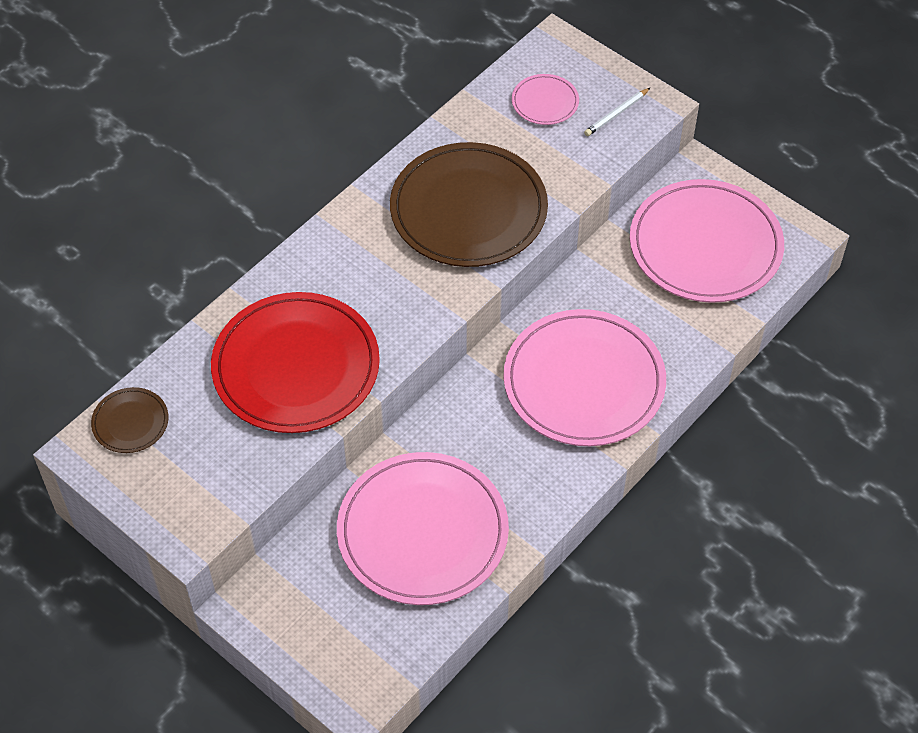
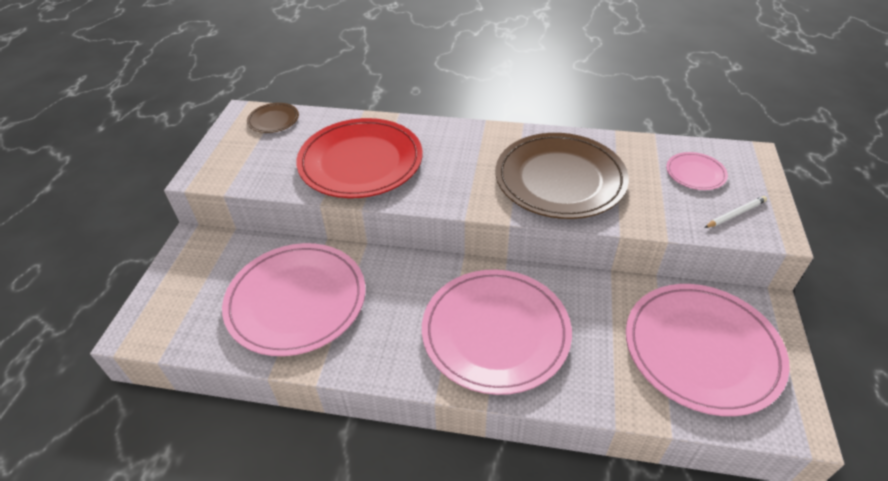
camera: 60 degrees right, 10 degrees down
white pencil [584,88,650,136] -> white pencil turned 135 degrees clockwise [704,196,767,228]

